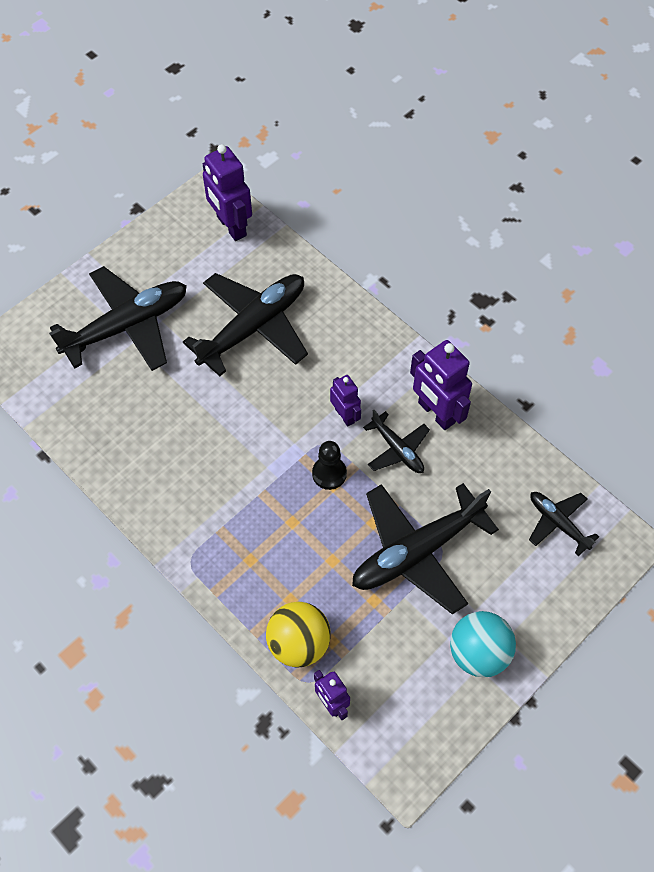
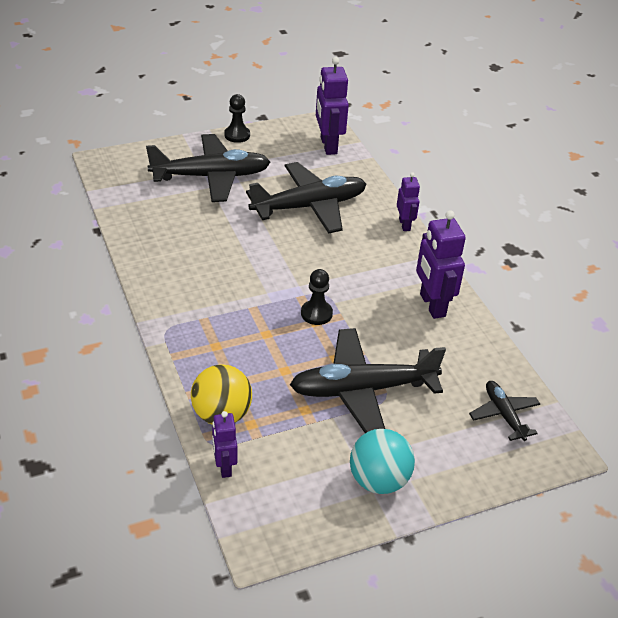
camera: 20 degrees right, 20 degrees down
purple robot [330,375,361,427] -> purple robot moved to [397,172,420,231]
black plane [363,410,430,473] -> none
none -> black pawn [224,94,250,143]

